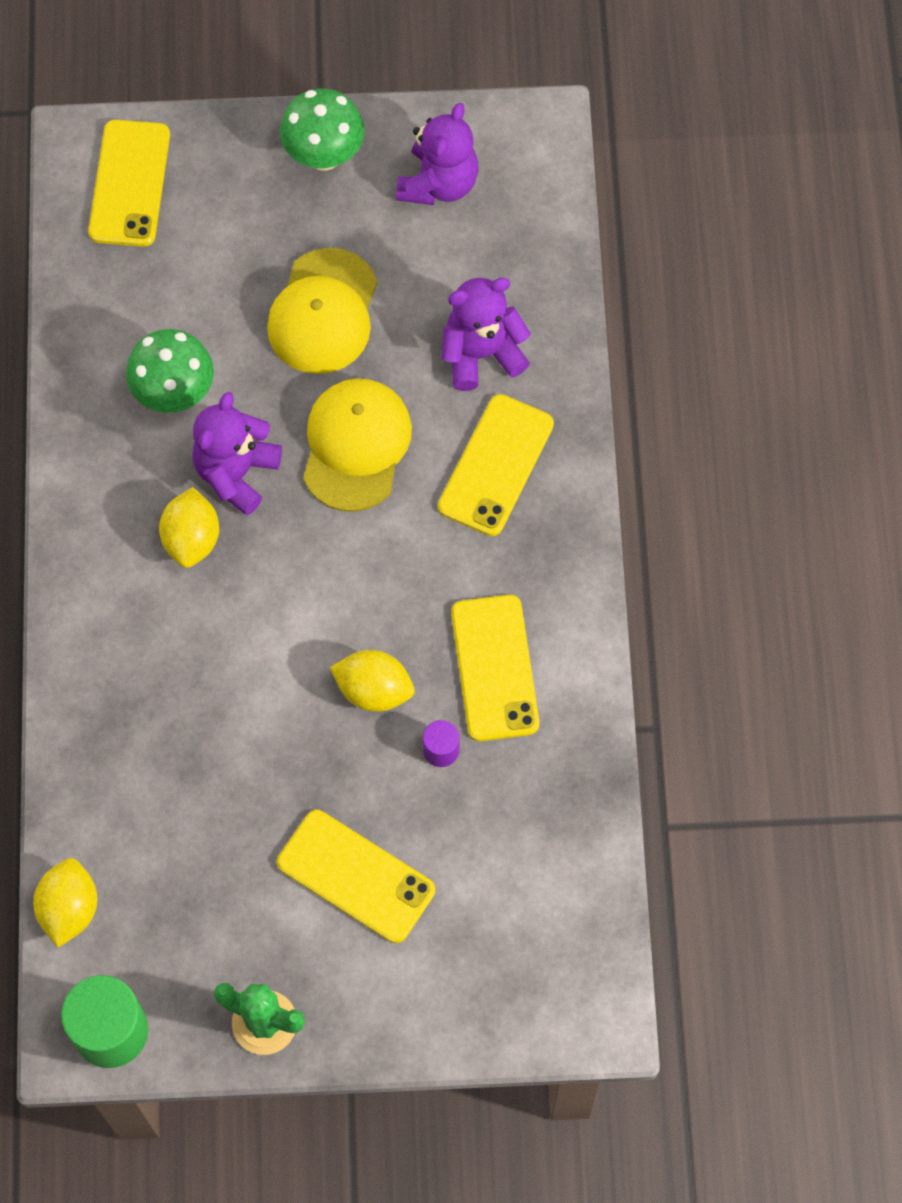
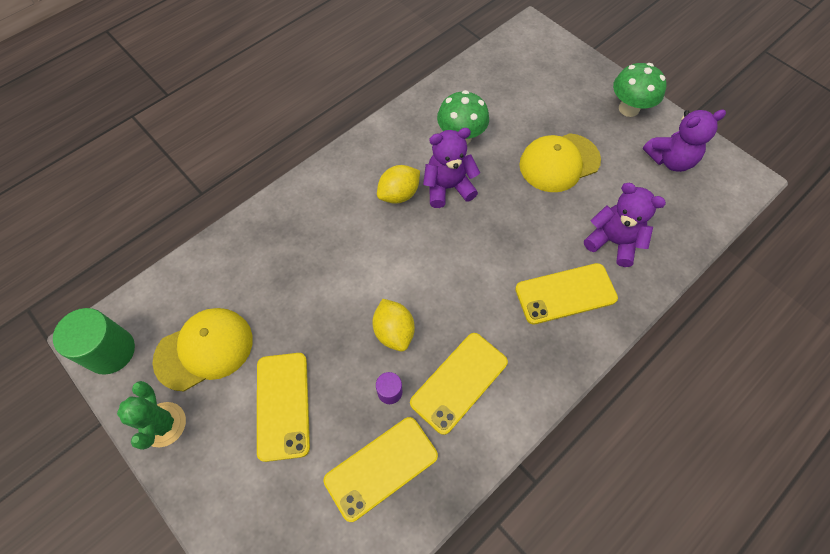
camera: 50 degrees right, 5 degrees down
yellow lemon [33,858,97,947] -> none
yellow phone [88,120,170,247] -> yellow phone moved to [323,417,438,522]
yellow cap [303,378,412,512] -> yellow cap moved to [153,308,253,392]

